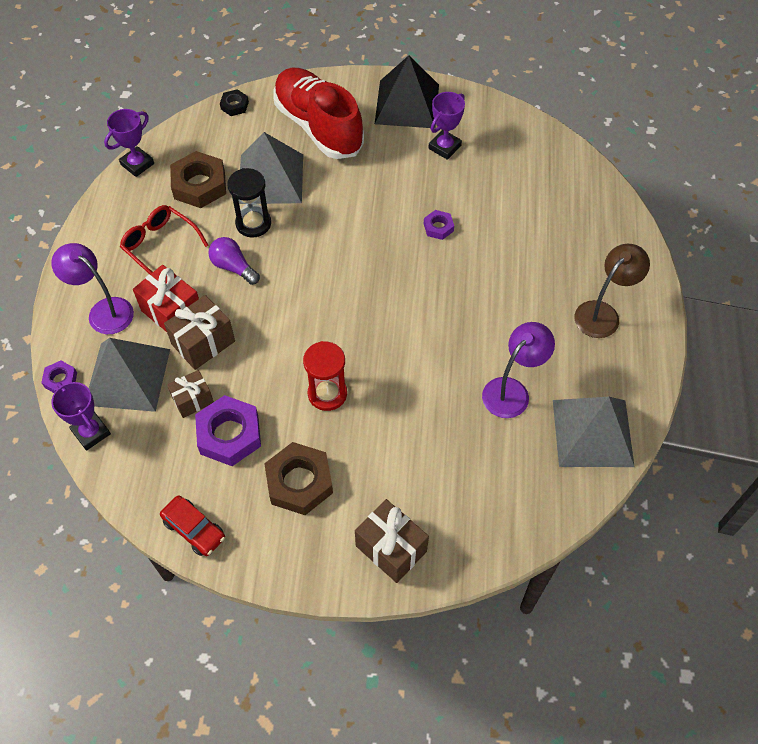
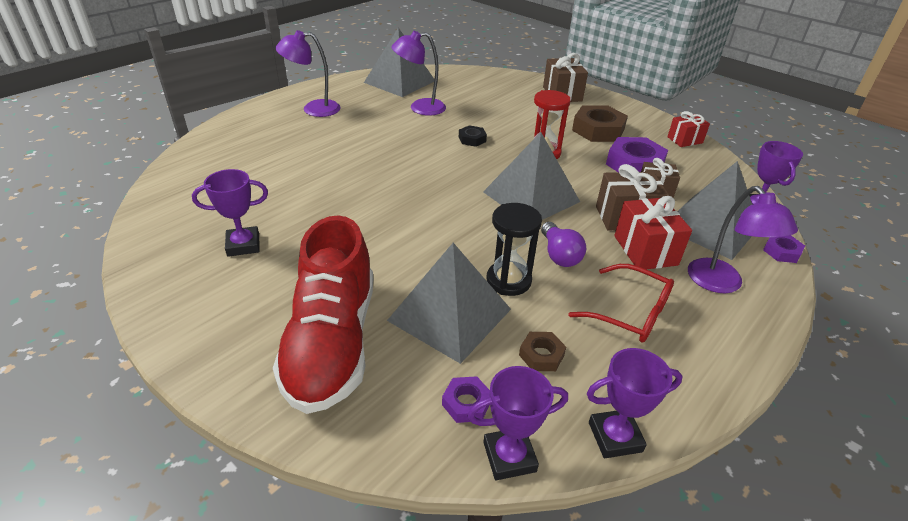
camera: 145 degrees left, 20 degrees down
red glasses [120,205,208,274] -> red glasses turned 45 degrees counterclockwise [568,264,674,343]
red car [160,495,225,556] -> red gift [667,111,710,147]
brown nut [170,151,226,208] -> brown nut [519,332,566,371], size x0.51
black nut [220,89,249,116] -> black nut moved to [459,125,487,147]
black pyramid [375,56,439,128] -> none
purple nut [424,210,454,240] -> purple nut moved to [442,376,490,423]
brown lamp [574,244,650,338] -> purple lamp [275,30,341,117]
none -> purple trophy [468,366,568,480]
none -> grey pyramid [483,132,580,220]

